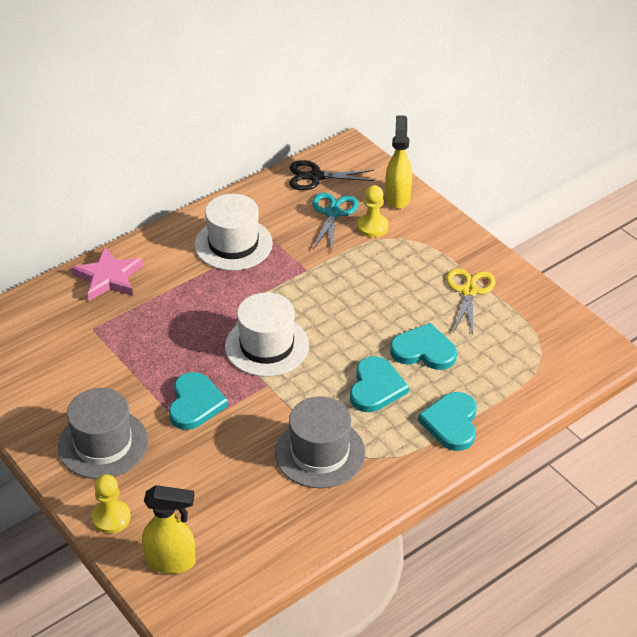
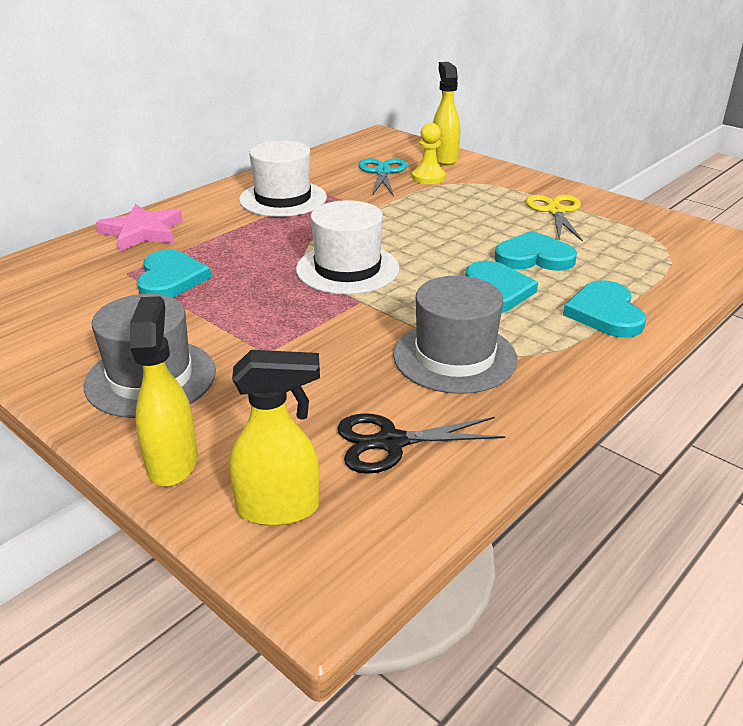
camera: 10 degrees left, 10 degrees down
yellow pawn [92,474,131,534] -> yellow spray bottle [130,296,198,486]
turquoise heart [169,372,228,430] -> turquoise heart moved to [137,250,211,298]
black scissors [289,160,375,190] -> black scissors moved to [337,413,505,474]

